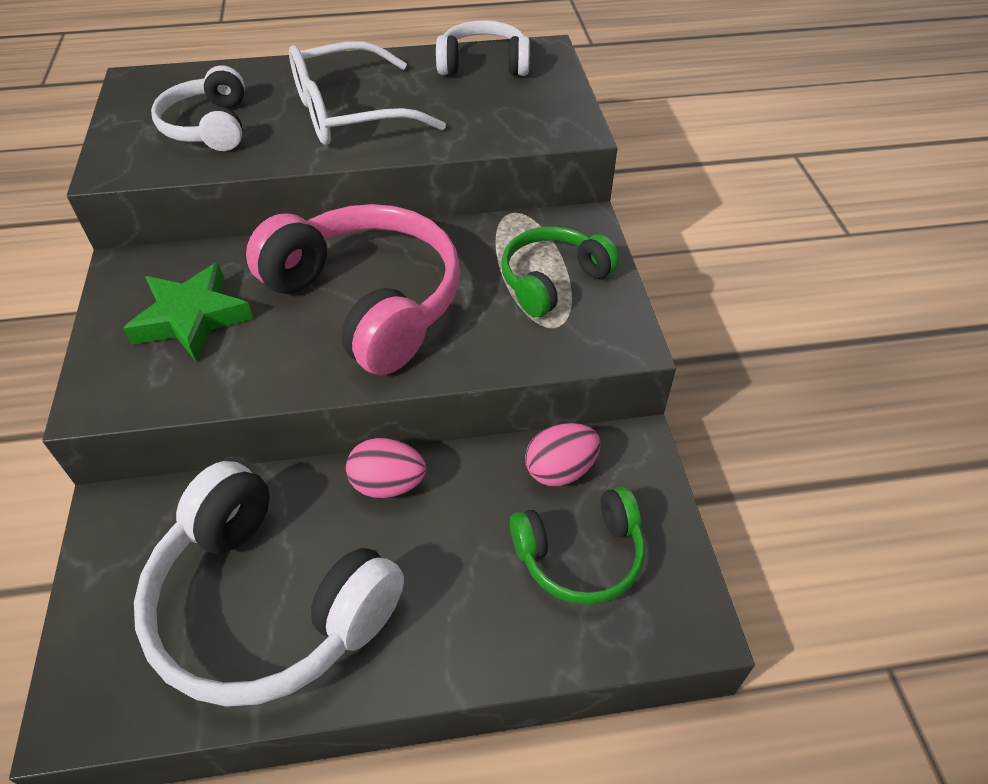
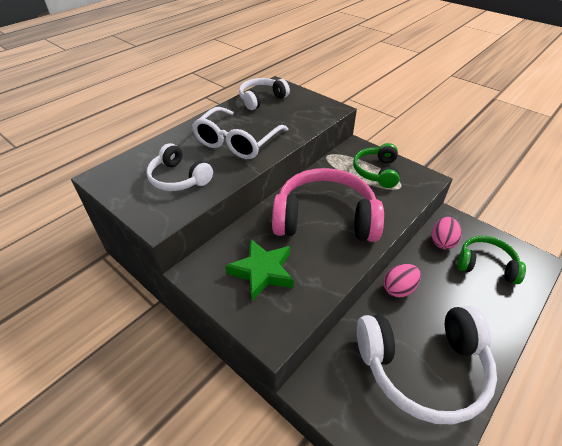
camera: 40 degrees left, 5 degrees down
green headphones [510,486,645,605] -> green headphones turned 105 degrees counterclockwise [457,236,526,284]

